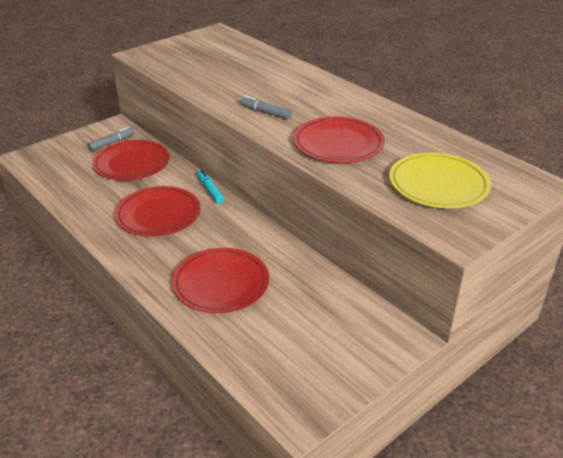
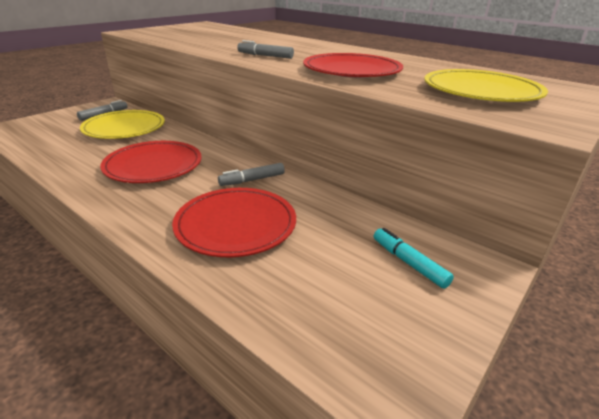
camera: 10 degrees left, 5 degrees down
red plate [92,140,170,181] -> yellow plate [80,110,165,139]
turquoise marker [197,170,225,204] -> turquoise marker moved to [374,228,454,289]
none -> grey marker [218,163,285,186]

